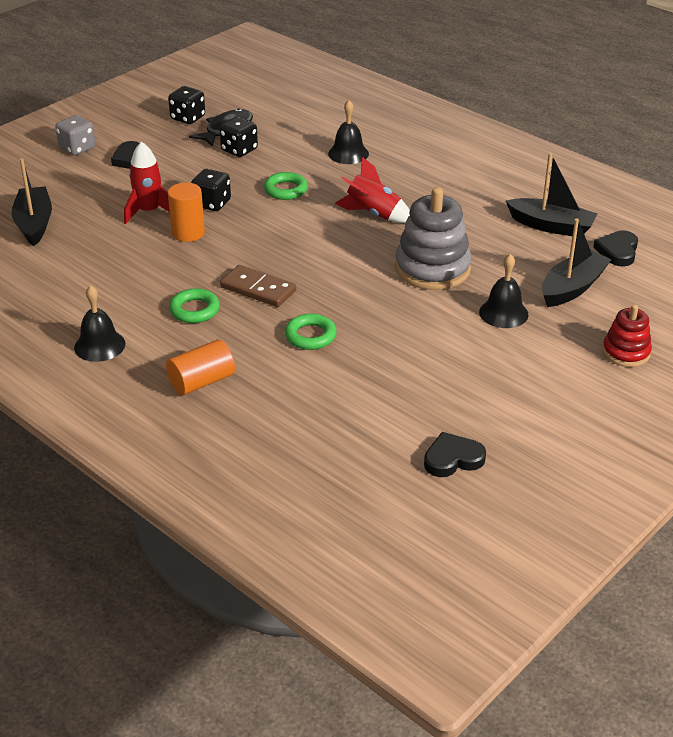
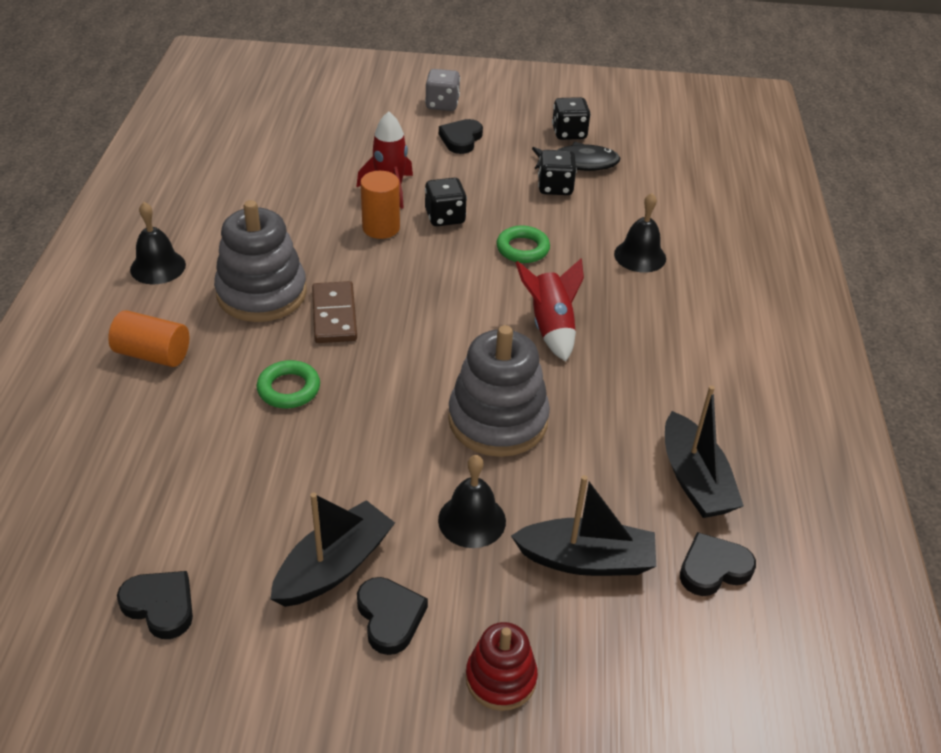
camera: 50 degrees right, 5 degrees up
black boat [11,158,52,246] -> black boat moved to [270,492,395,607]
green ring [169,288,220,323] -> grey stacking toy [214,200,307,322]
none -> black heart [357,577,428,655]

